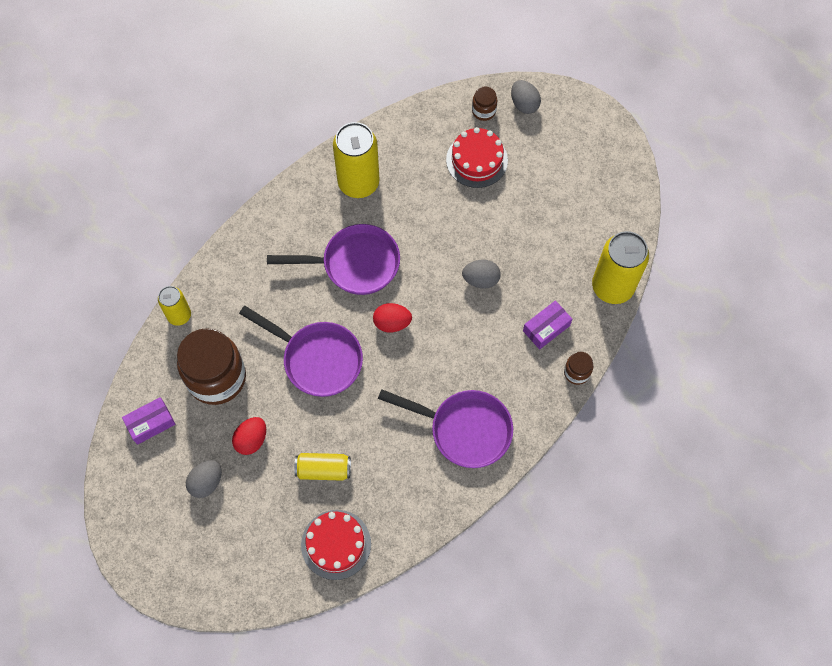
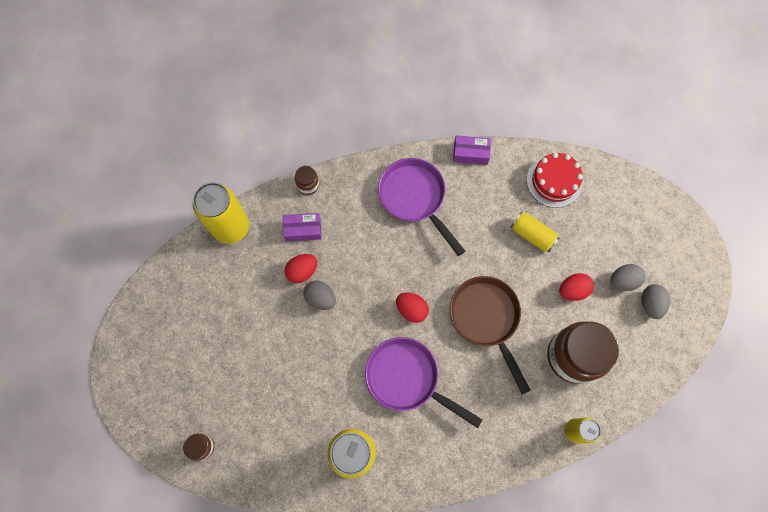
camera: 145 degrees left, 5 degrees up
purple box [122,397,175,445] -> purple box moved to [453,135,491,165]
purple pan [239,306,363,397] -> brown pan [450,276,531,394]
red cake [446,127,508,188] -> none
grey egg [511,80,541,114] -> grey egg moved to [641,284,670,319]
none -> red egg [284,254,317,283]

